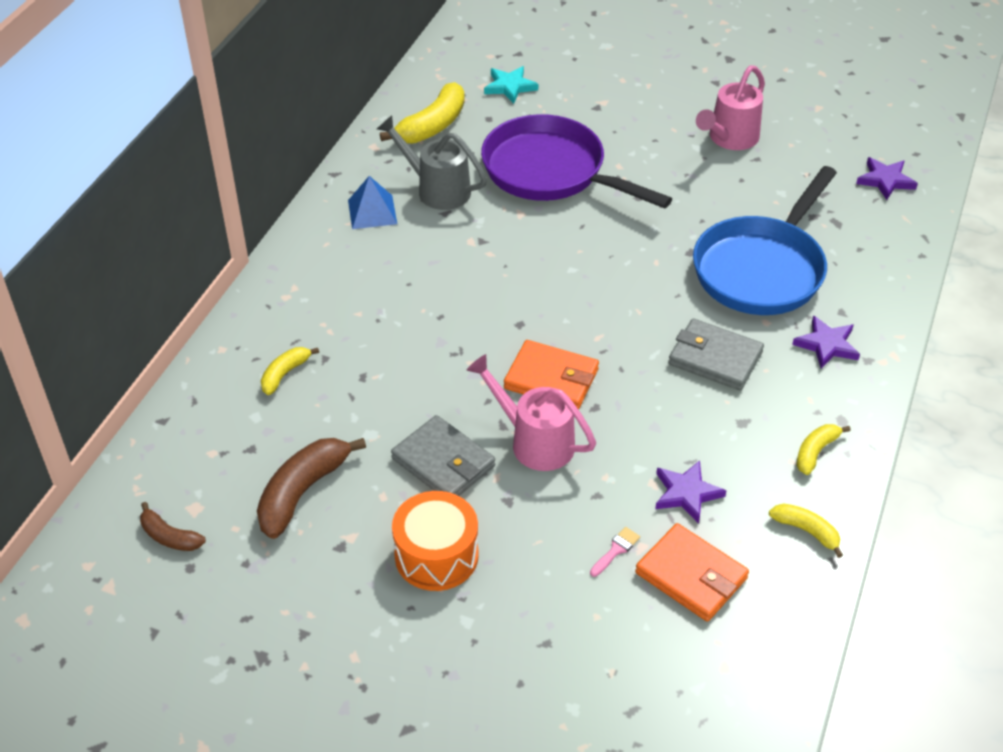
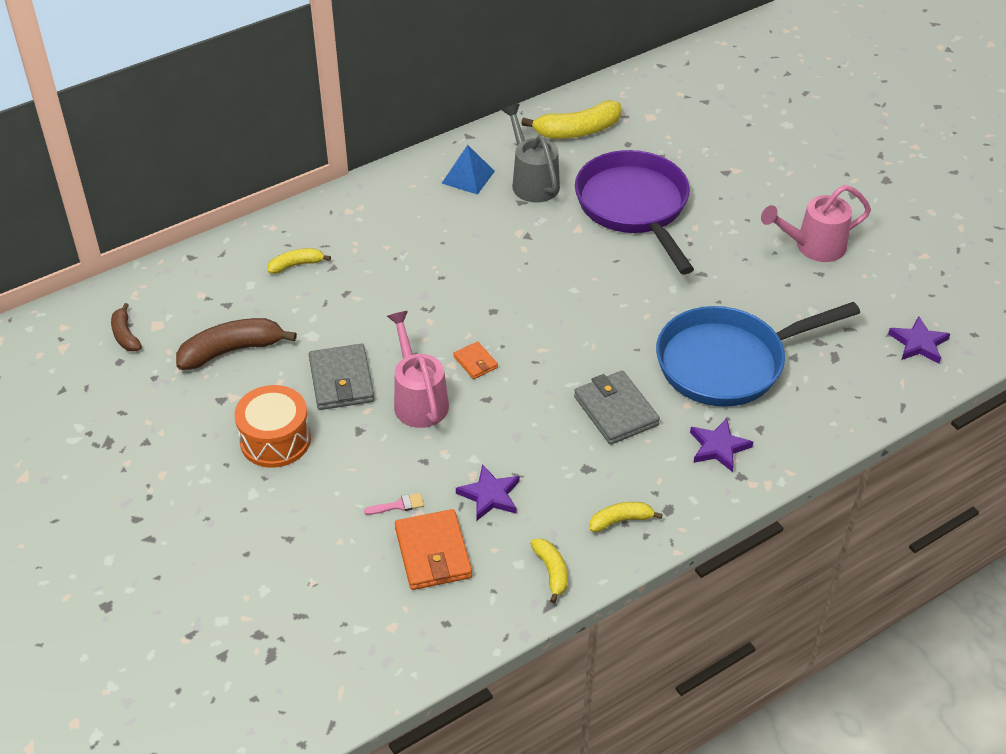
camera: 35 degrees right, 0 degrees up
turquoise star [484,66,538,104] -> none
orange wallet [504,340,599,410] -> orange wallet [453,341,498,379], size x0.53

